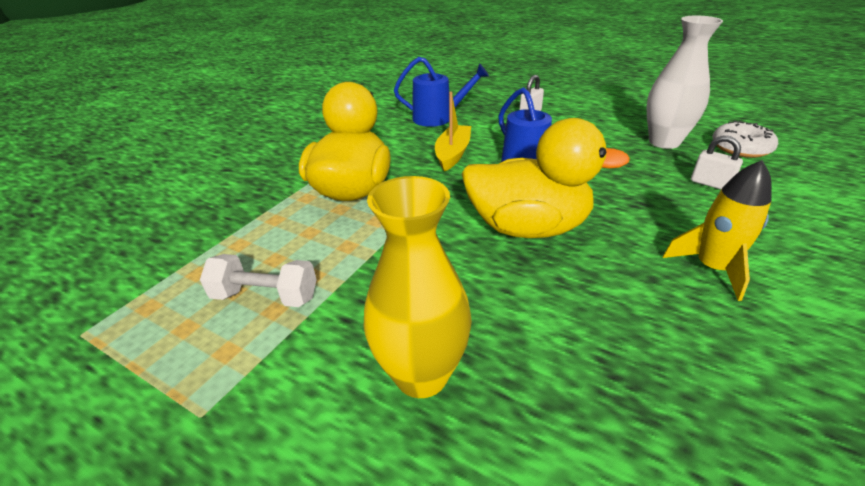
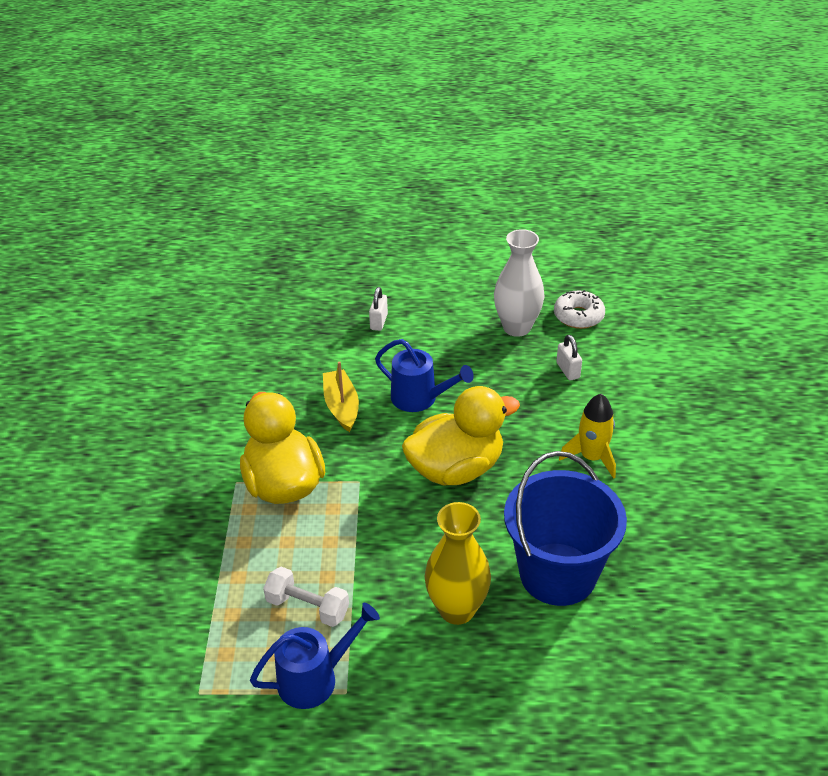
camera: 30 degrees left, 5 degrees up
white dumbbell [200,254,317,307] -> white dumbbell turned 45 degrees clockwise [263,567,349,627]
blue watering can [394,57,489,127] -> blue watering can moved to [250,603,380,709]
white padlock [691,136,743,190] -> white padlock turned 60 degrees clockwise [556,335,582,380]
none -> blue bucket [504,451,627,606]

